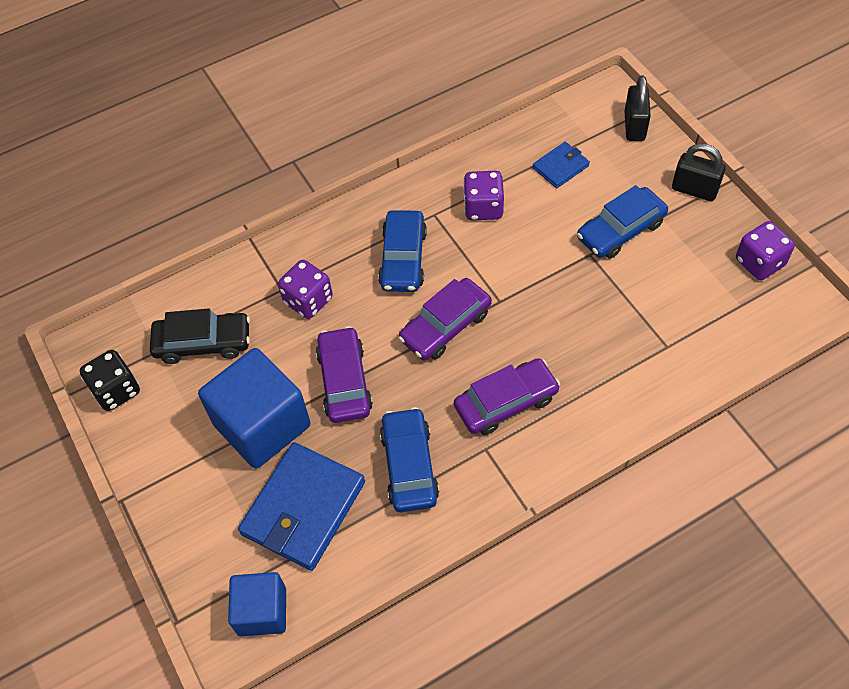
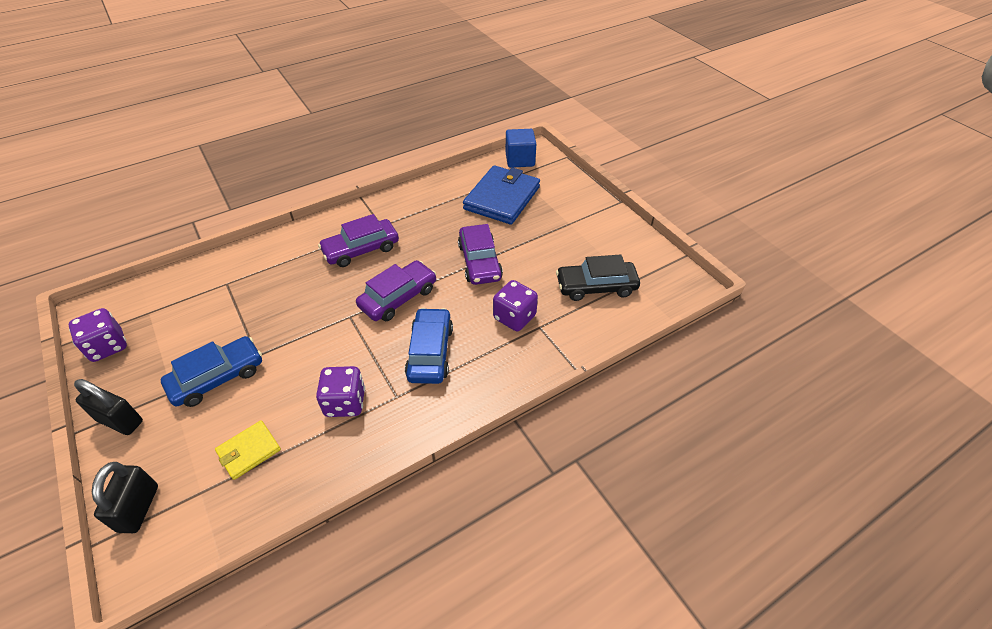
camera: 175 degrees right, 10 degrees down
black dice [80,350,140,411] -> none
blue cube [198,348,310,469] -> none
blue car [380,407,439,512] -> none
blue wallet [533,142,590,188] -> yellow wallet [215,420,281,480]

